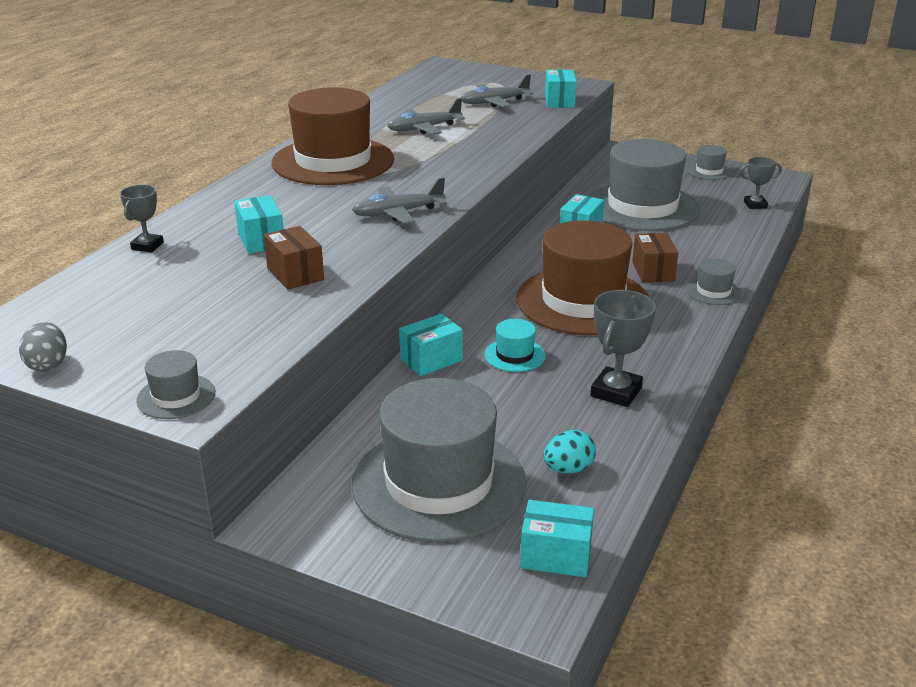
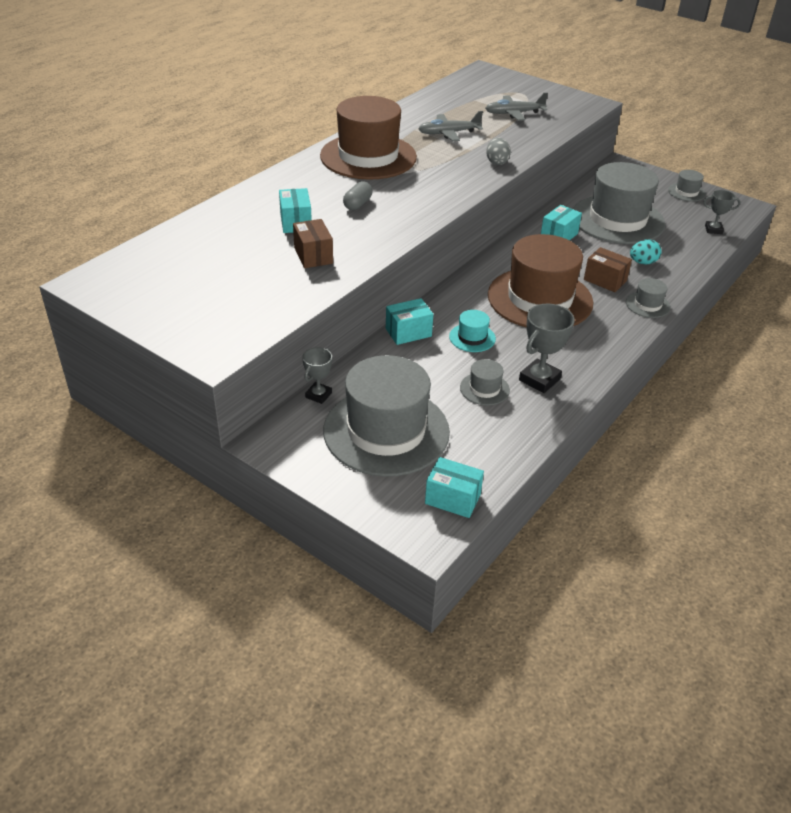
camera: 10 degrees right, 10 degrees up
grey egg [19,322,67,372] -> grey egg moved to [486,138,511,165]
grey trophy [120,184,164,252] -> grey trophy moved to [303,347,332,404]
grey hat [136,350,215,419] -> grey hat moved to [460,359,510,405]
grey plane [352,178,447,224] -> none
turquoise egg [543,430,596,474] -> turquoise egg moved to [630,239,662,265]
turquoise box [545,70,577,108] -> none
brown box [632,233,678,282] -> brown box turned 60 degrees counterclockwise [584,247,632,292]
none -> grey capsule [343,181,372,210]

